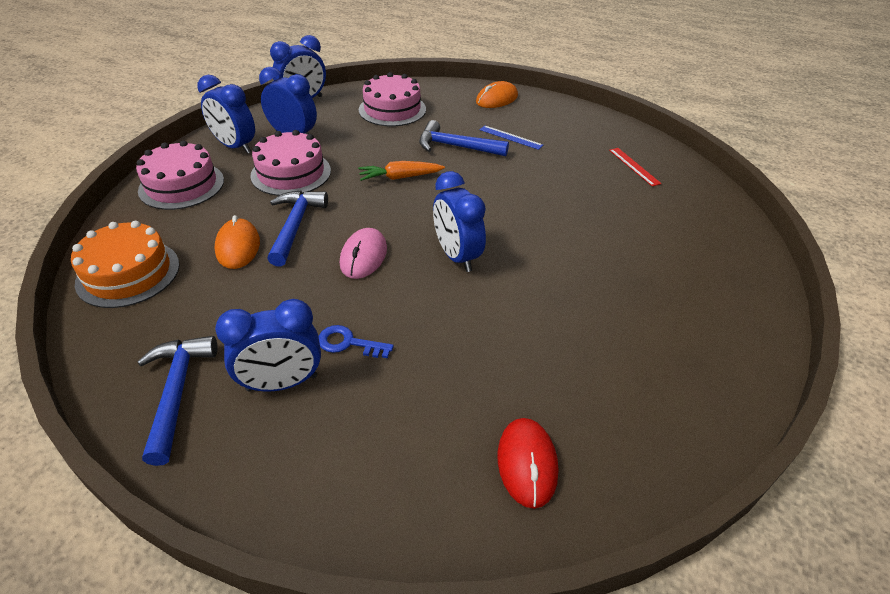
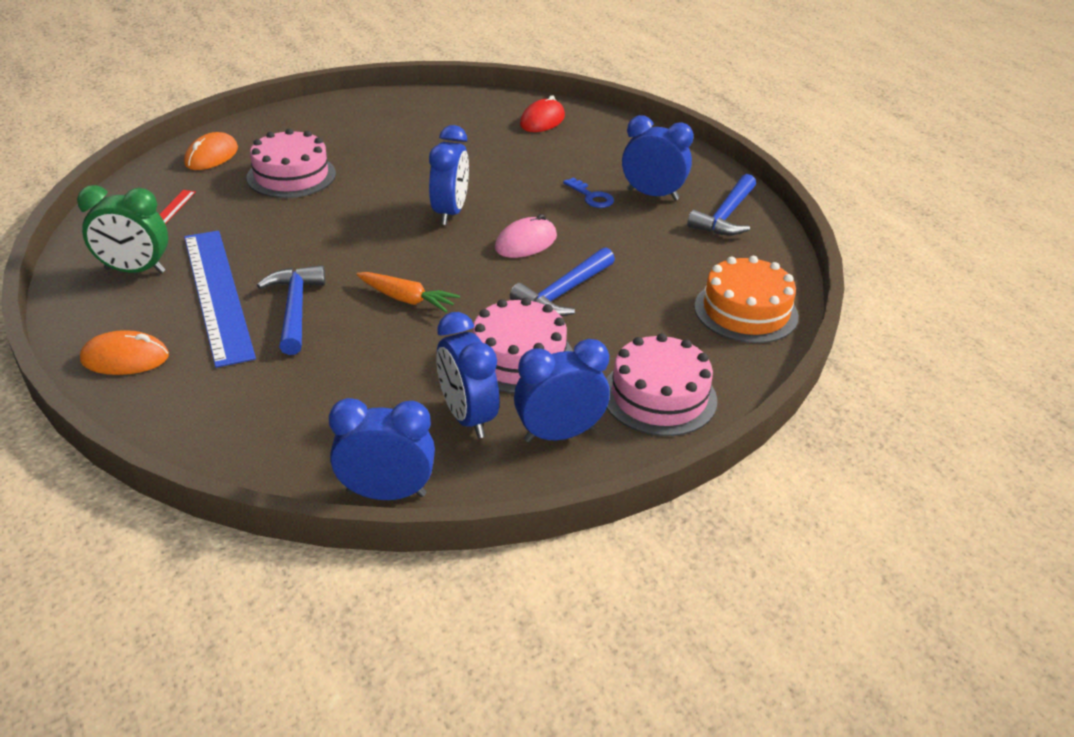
camera: 145 degrees left, 5 degrees down
blue clock [197,75,255,154] -> blue clock turned 90 degrees counterclockwise [514,339,610,443]
orange mouse [215,215,260,269] -> orange mouse moved to [184,132,238,170]
pink cake [359,72,426,126] -> pink cake moved to [247,128,336,198]
blue hammer [419,120,509,156] -> blue hammer turned 150 degrees counterclockwise [257,265,325,355]
blue ruler [480,125,543,150] -> blue ruler [184,231,256,368], size x2.40
none -> green clock [77,185,168,273]

